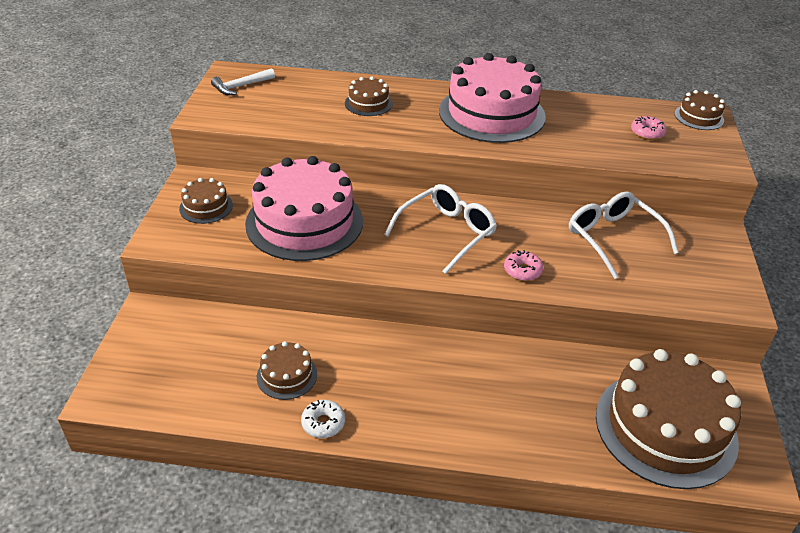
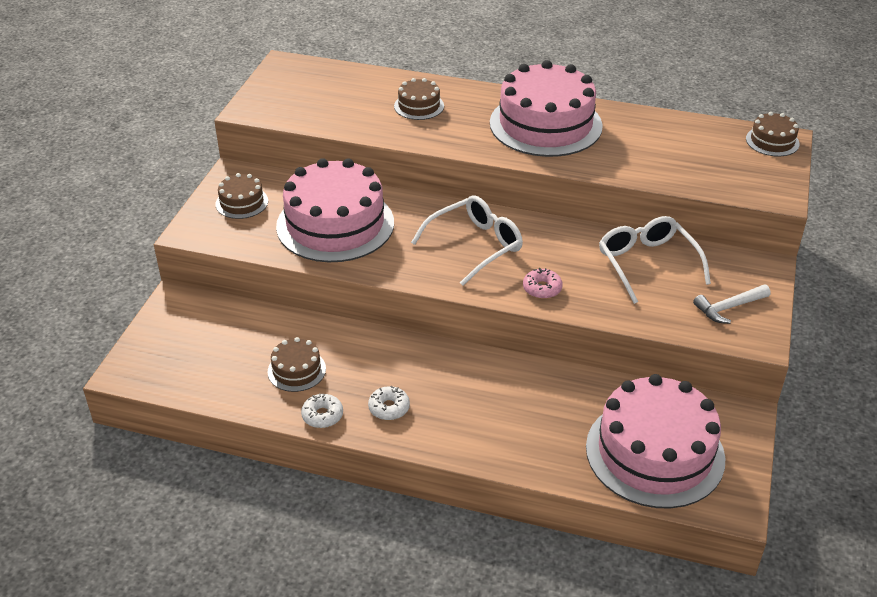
camera: 10 degrees right, 0 degrees up
white hammer [211,68,275,95] -> white hammer moved to [693,285,770,324]
brown cake [596,349,741,489] -> pink cake [586,374,725,509]
pink donut [631,116,667,140] -> none
none -> white donut [368,386,410,420]

